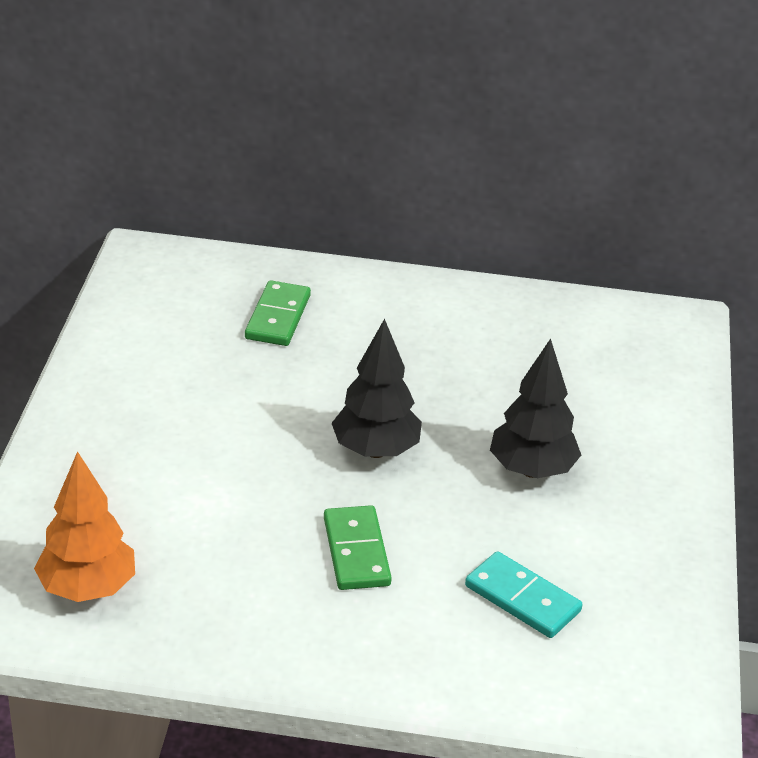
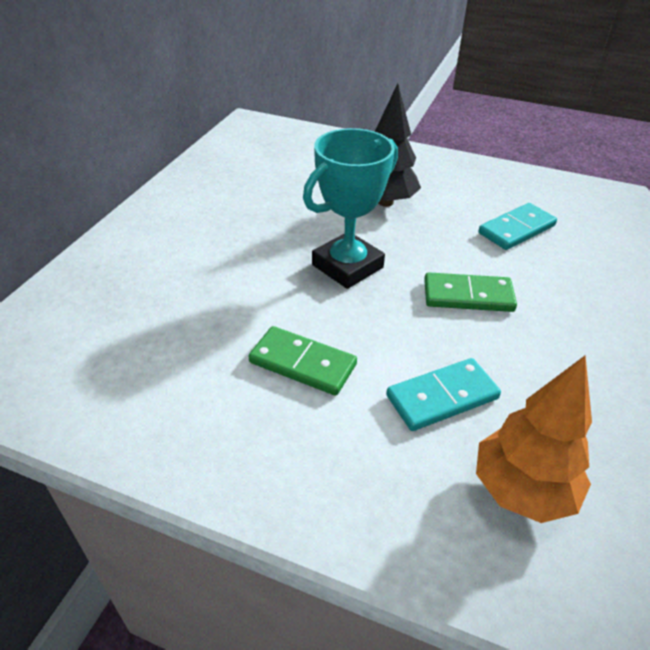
camera: 75 degrees left, 5 degrees up
green domino [245,280,311,346] -> green domino moved to [249,326,357,396]
black tree [332,319,422,458] -> turquoise trophy [303,128,398,289]
none -> turquoise domino [386,358,501,431]

